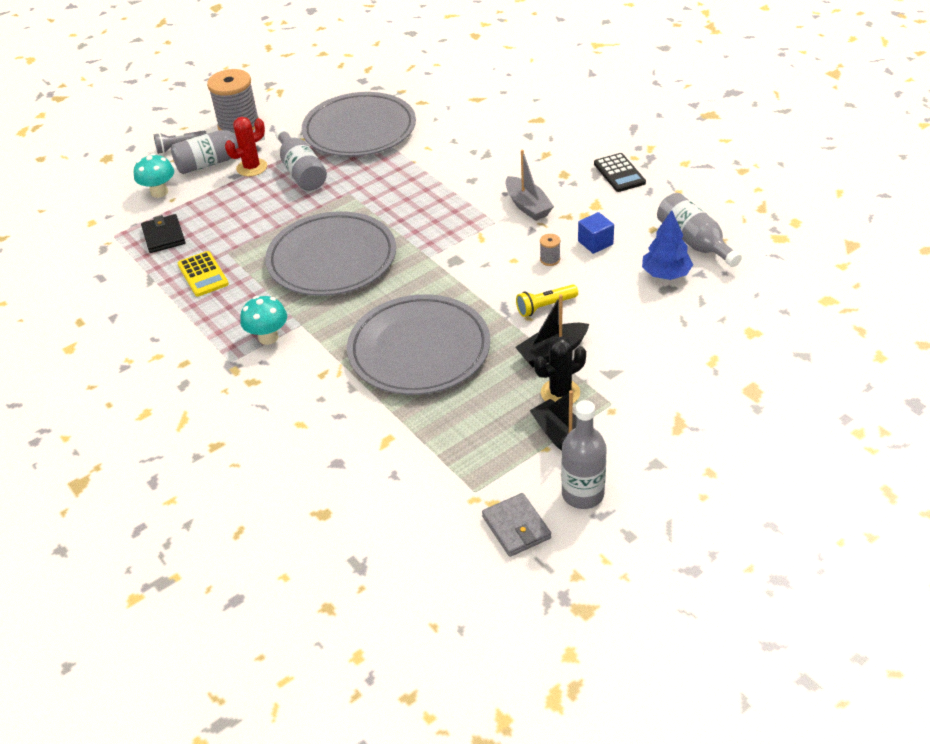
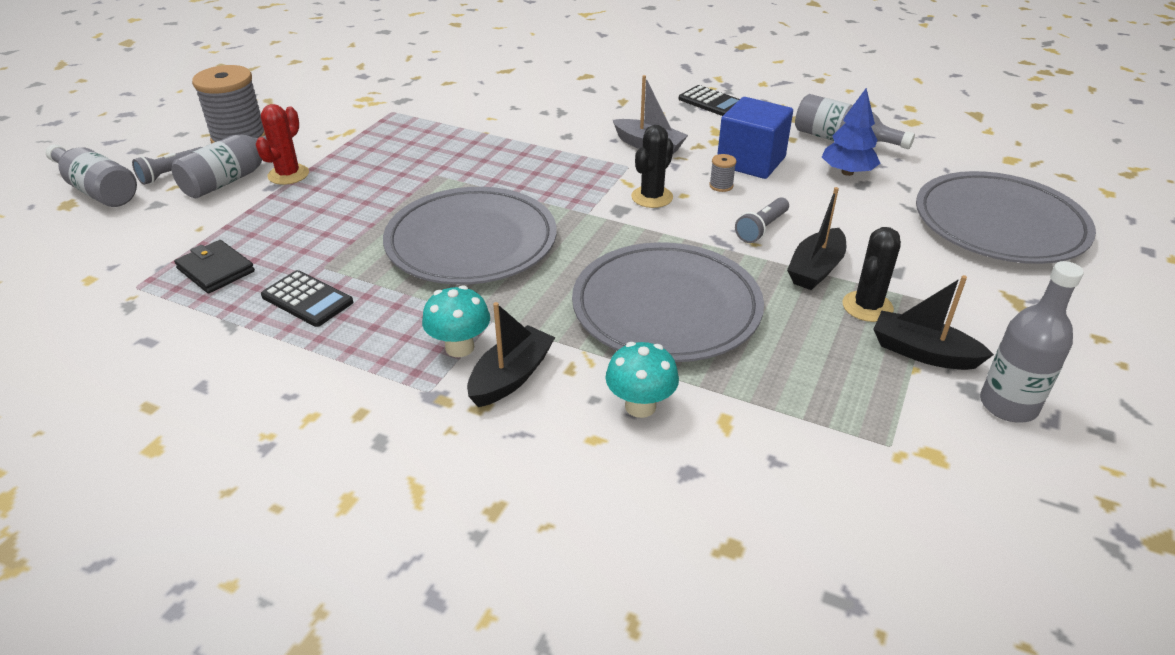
camera: 30 degrees left, 5 degrees down
turquoise mushroom [134,154,174,198] -> turquoise mushroom moved to [606,342,679,418]
yellow calculator [178,251,229,297] -> black calculator [261,270,353,327]
grey bottle [275,128,327,191] -> grey bottle moved to [45,144,137,207]
grey plate [302,92,416,157] -> grey plate moved to [916,171,1096,264]
grey wallet [482,493,551,557] -> none
yellow flashlight [516,284,578,317] -> grey flashlight [735,197,789,243]
blue cube [578,212,614,254] -> blue cube [717,97,793,179], size x1.83
none -> black boat [467,302,555,407]
none -> black cactus [631,125,674,208]

